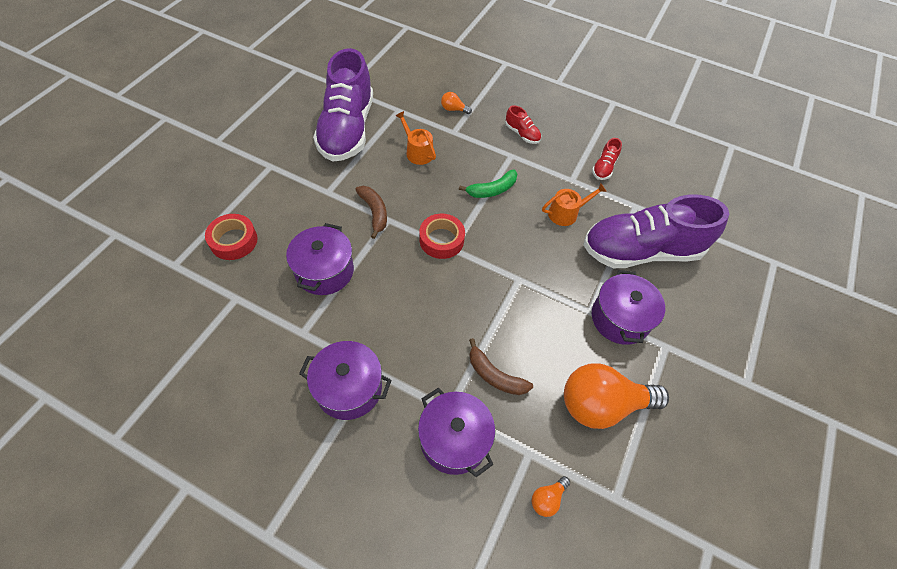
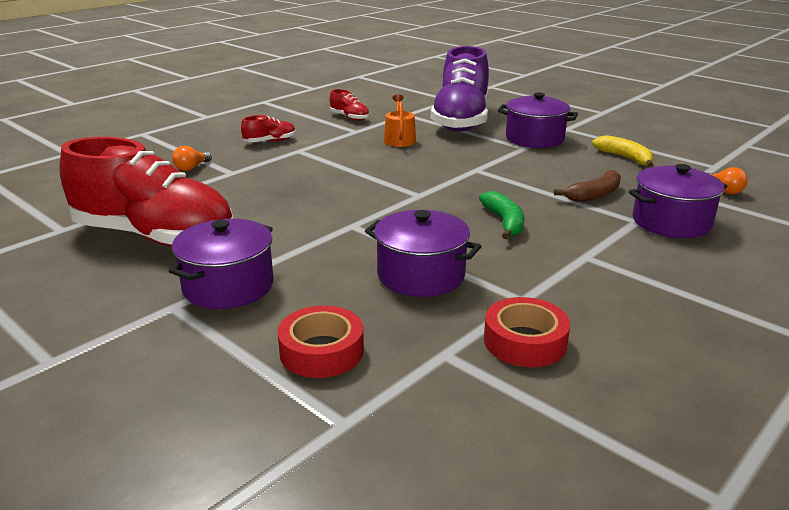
camera: 70 degrees left, 30 degrees down
purple pot [299,341,392,420] -> purple pot moved to [169,219,273,309]
purple shoe [313,48,373,162] -> red shoe [59,137,233,247]
brown banana [355,186,387,239] -> none
orange watering can [395,111,436,165] -> none
red tape [420,214,465,259] -> red tape moved to [484,297,570,367]
green banana [459,169,518,198] -> green banana moved to [479,191,524,239]
orange light bulb [564,363,669,429] -> yellow banana [592,135,654,167]

